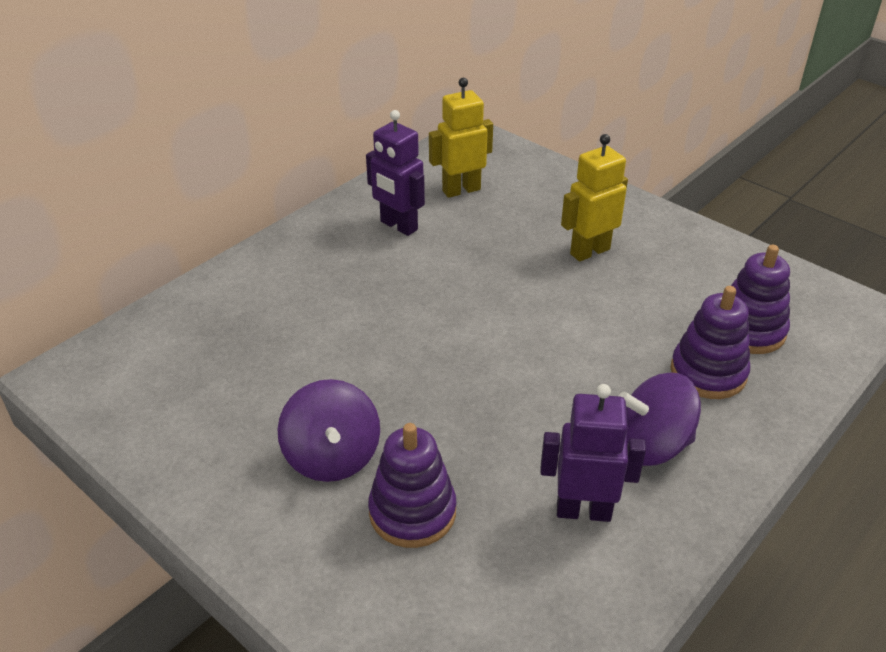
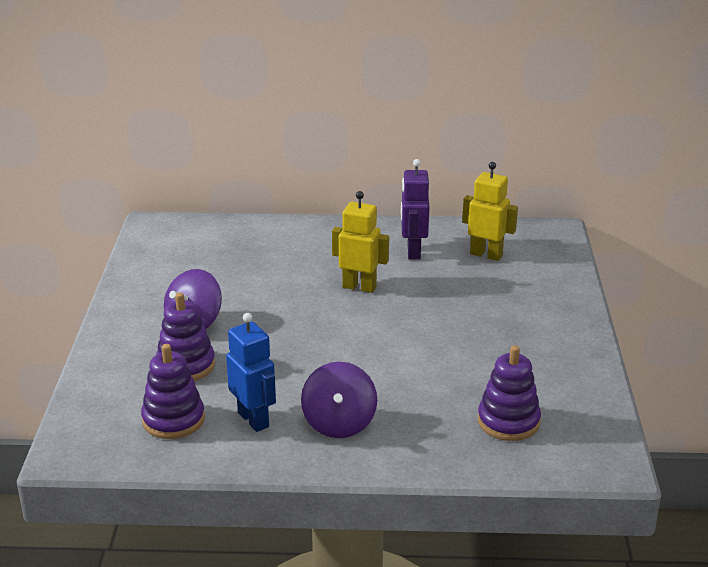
camera: 50 degrees right, 10 degrees down
purple robot [540,384,646,522] -> blue robot [226,313,276,432]
yellow robot [561,134,628,262] -> yellow robot moved to [332,191,389,293]
purple spinning top [619,372,701,466] -> purple spinning top turned 135 degrees counterclockwise [301,362,377,438]
purple stacking toy [670,286,750,399] -> purple stacking toy moved to [141,344,205,439]

